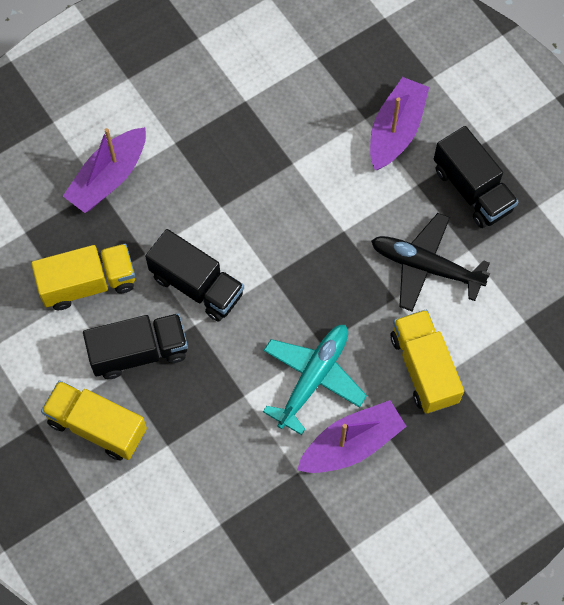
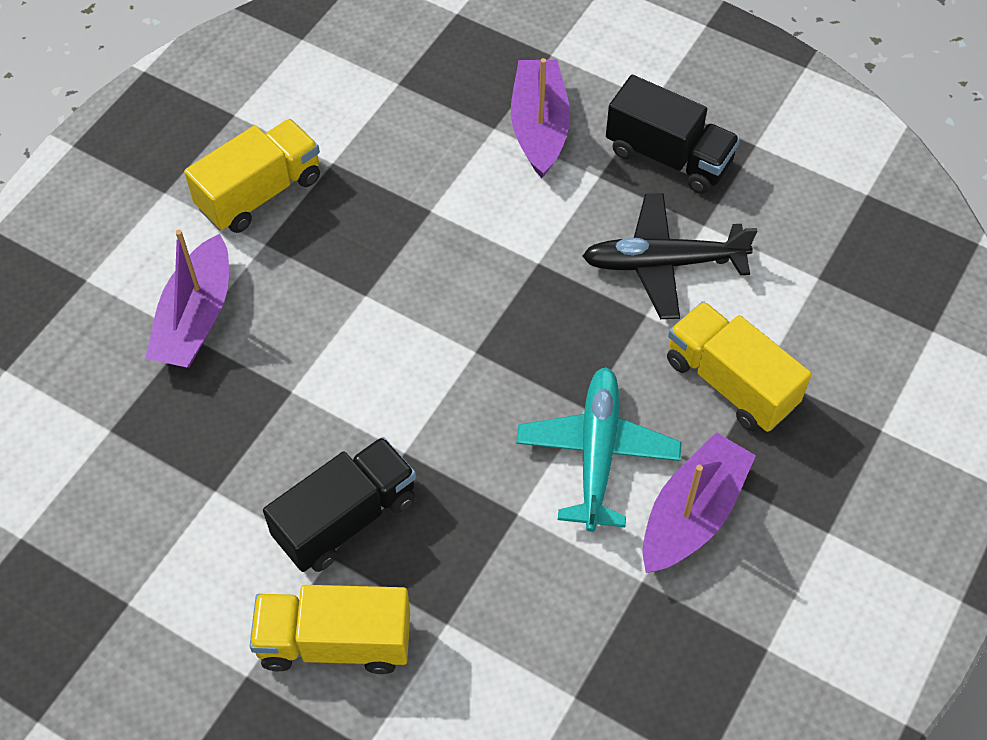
camera: 25 degrees left, 10 degrees down
yellow truck [31,244,135,310] -> yellow truck moved to [184,119,320,233]
black truck [145,229,244,321] -> none

